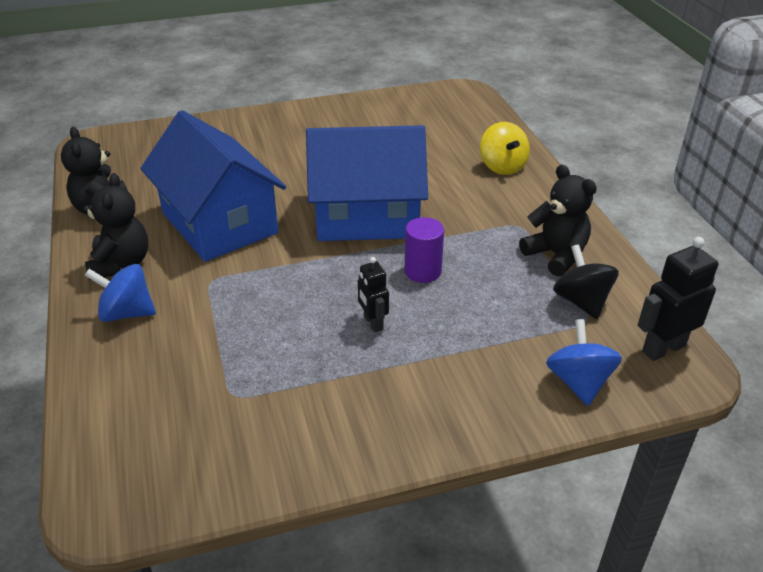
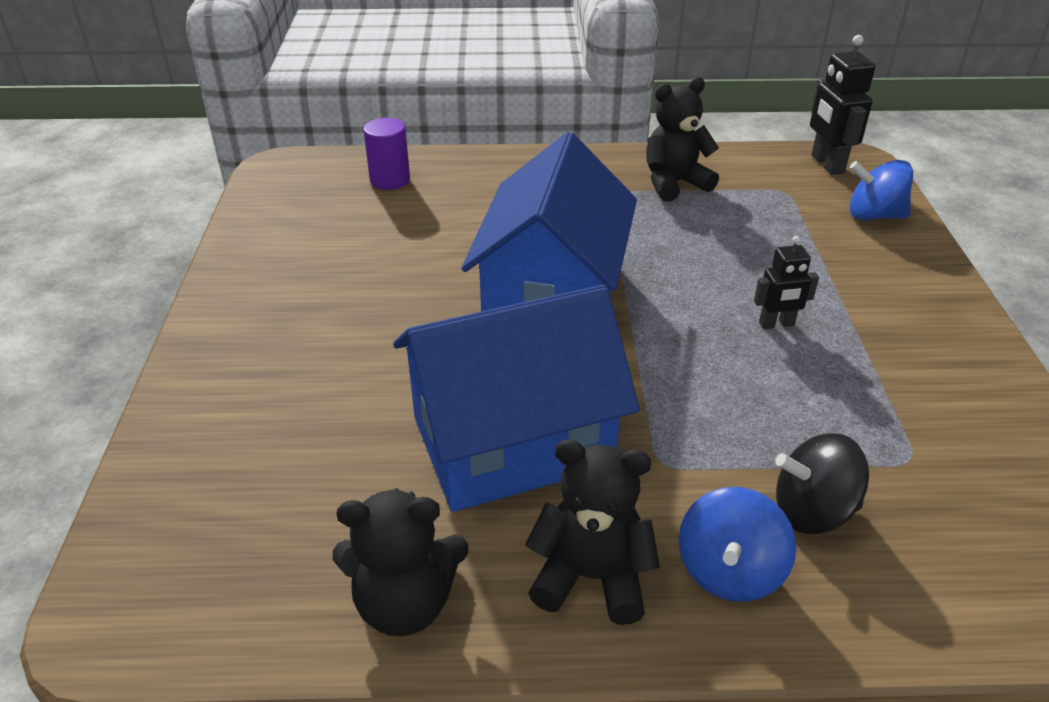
camera: 75 degrees left, 0 degrees up
purple cylinder [405,217,444,283] -> purple cylinder moved to [363,118,410,190]
yellow spinning top [480,122,530,175] -> none
black spinning top [553,244,619,319] -> black spinning top moved to [775,433,869,534]

